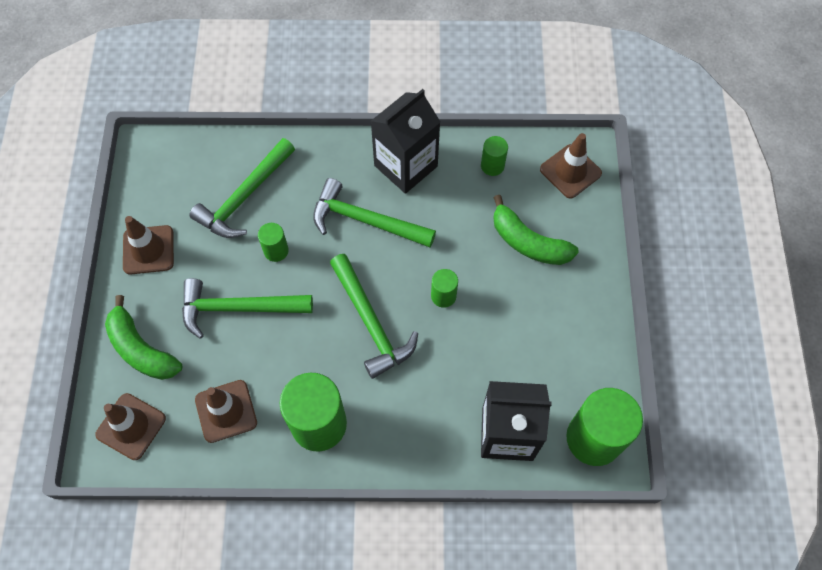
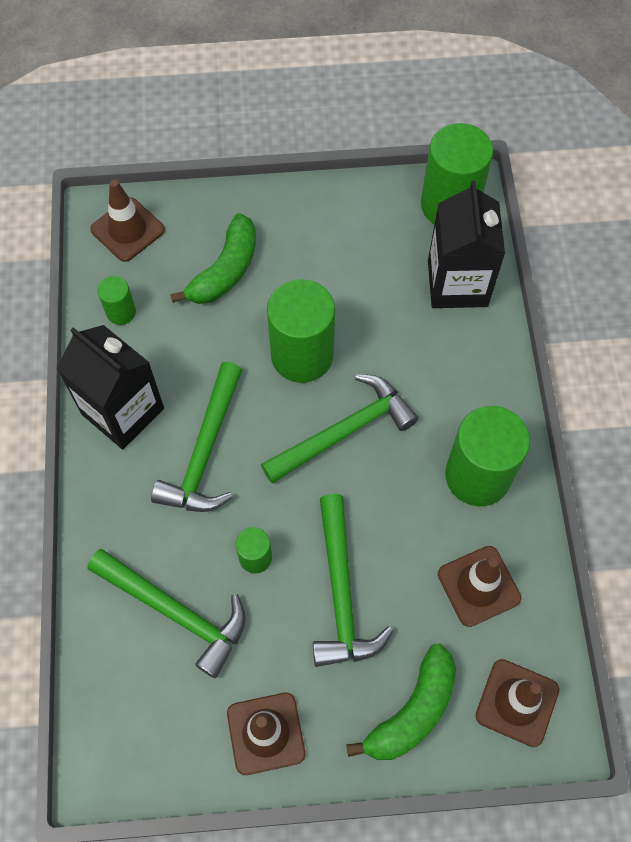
camera: 95 degrees left, 0 degrees up
green cylinder [431,269,458,308] -> green cylinder [267,279,335,383], size x2.06

